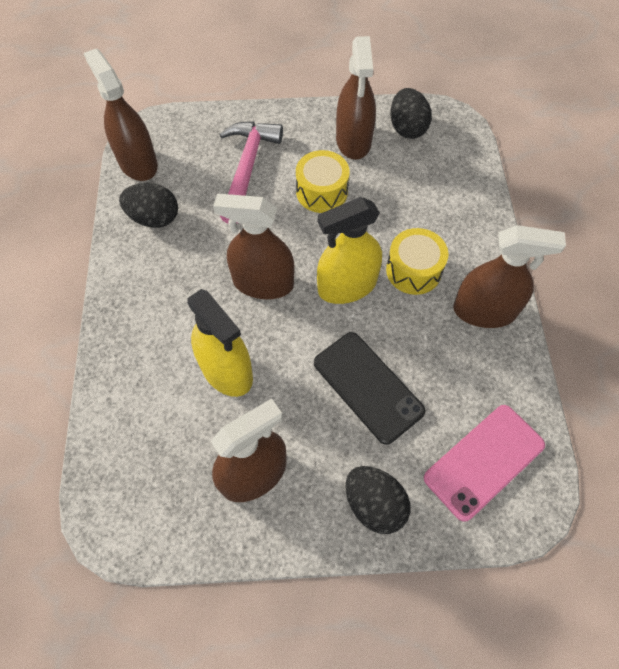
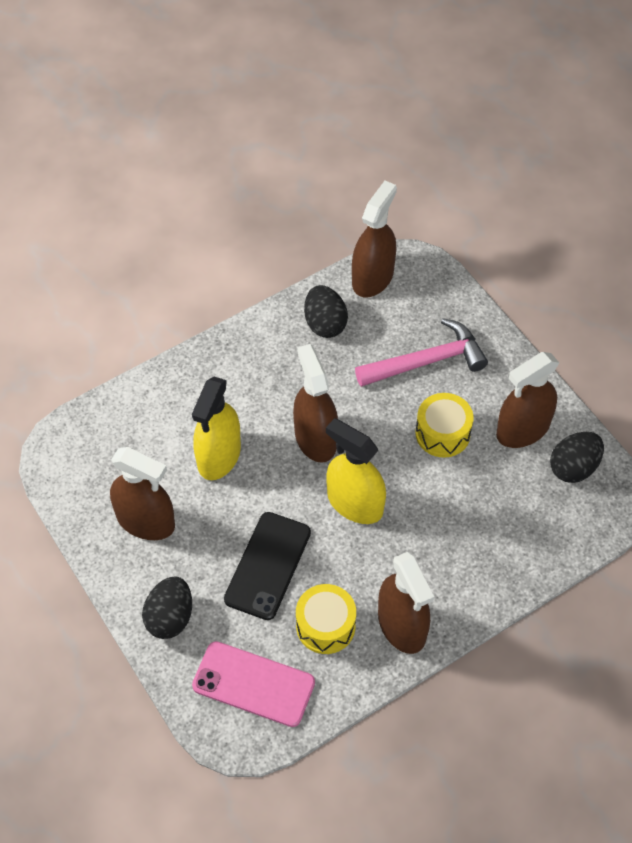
camera: 60 degrees right, 5 degrees down
yellow drum [386,228,448,295] -> yellow drum moved to [296,584,356,654]

